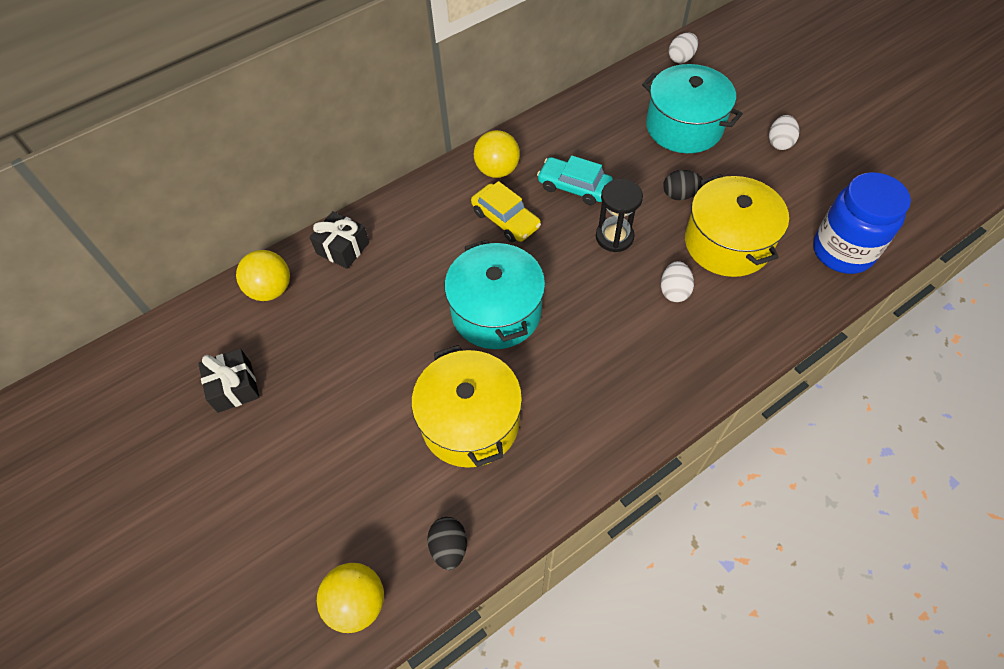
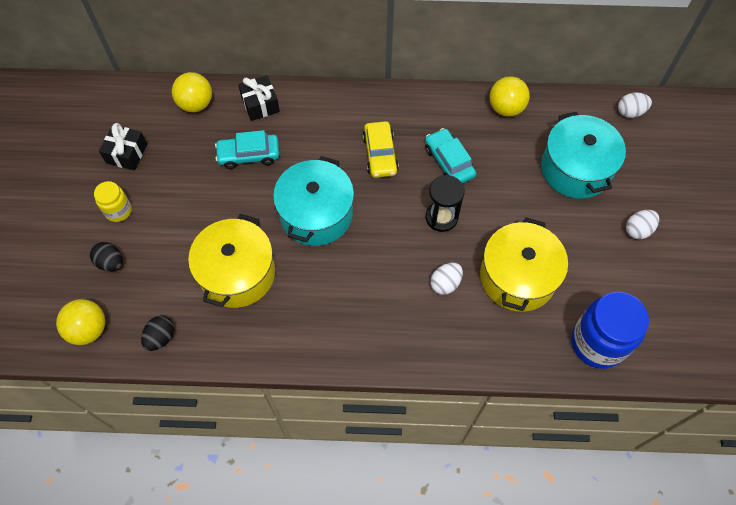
camera: 35 degrees right, 5 degrees up
yellow ball [474,130,520,178] -> yellow ball moved to [490,76,530,117]
black egg [663,170,703,200] -> black egg moved to [90,242,123,271]
none -> yellow jar [94,181,132,222]
none -> turquoise car [215,130,279,169]

